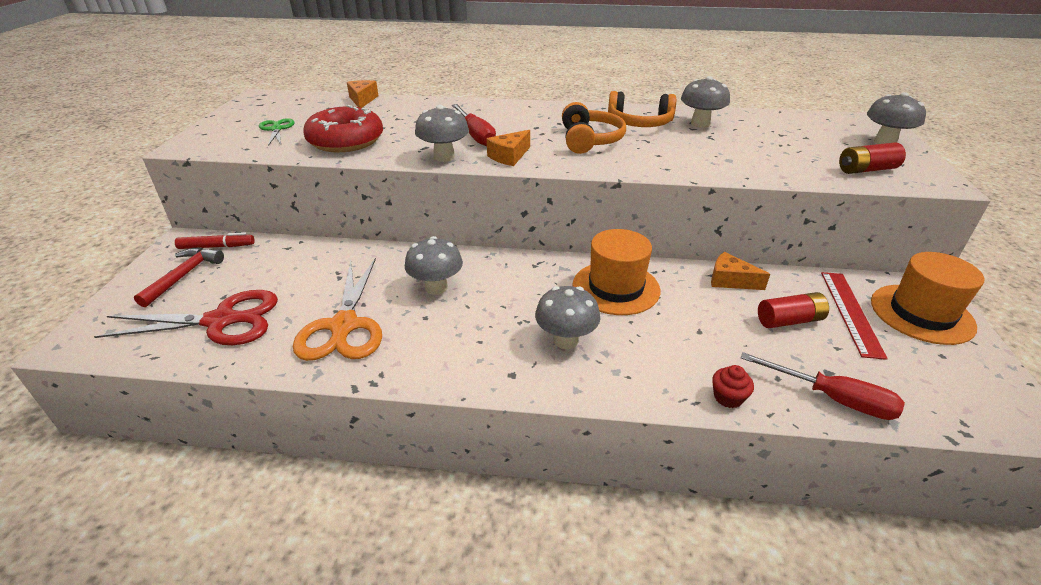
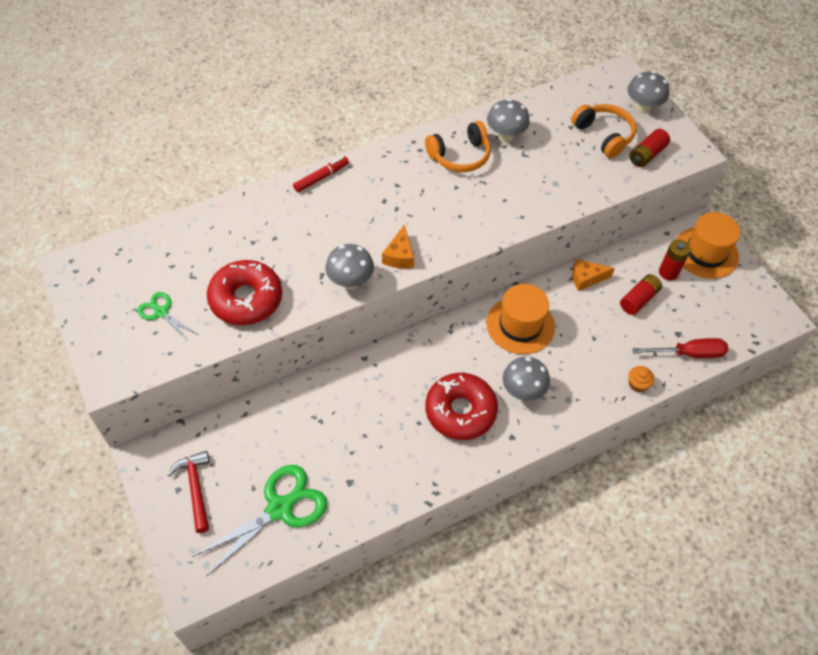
camera: 35 degrees left, 20 degrees up
red scissors [94,290,278,345] -> green scissors [192,465,327,576]
red marker [175,232,255,249] -> red marker moved to [293,156,349,192]
orange scissors [293,258,382,361] -> none
orange cheese [347,80,378,108] -> none
grey mushroom [405,236,463,295] -> none
red screwdriver [452,104,496,146] -> none
orange headphones [562,102,626,154] -> orange headphones moved to [571,104,636,158]
red cupcake [712,365,754,408] -> orange cupcake [628,366,654,392]
red ruler [821,272,888,360] -> red battery [659,239,691,280]
none -> red donut [425,373,498,440]

